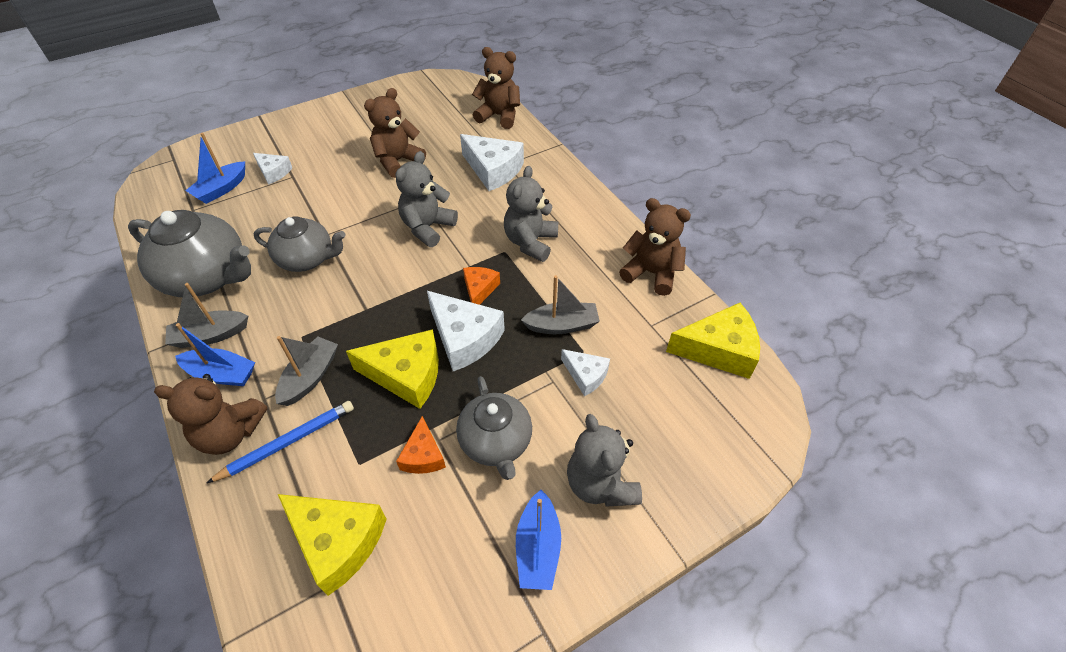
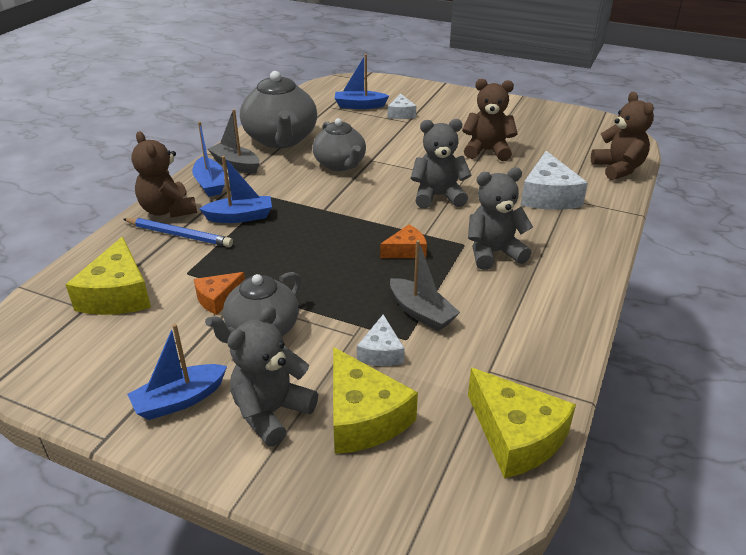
camera: 55 degrees right, 15 degrees down
grey boat [275,336,338,406] -> blue boat [199,156,272,223]
yellow cheese [346,329,439,409] -> yellow cheese moved to [333,347,418,454]
white cheese [427,291,505,371] -> none
brown teddy bear [619,198,691,296] -> none

